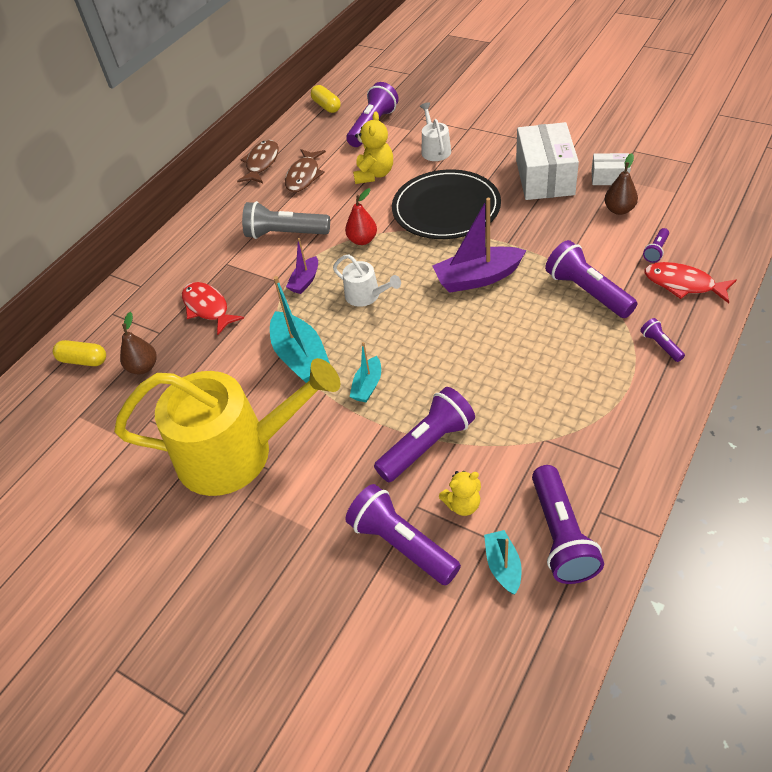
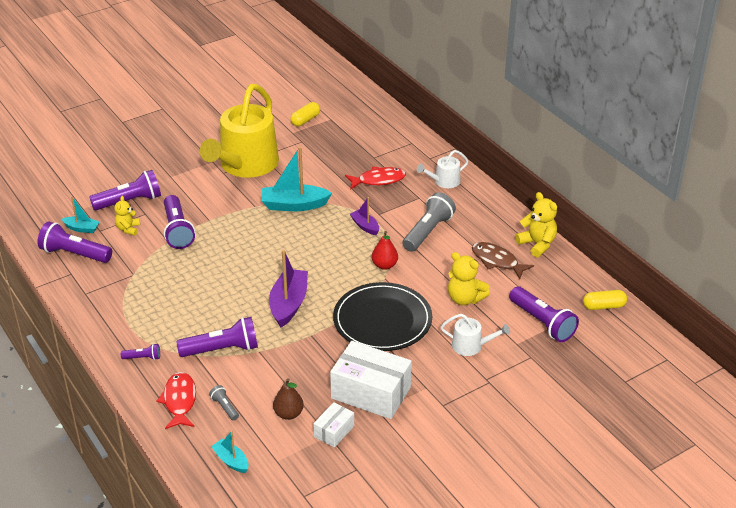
camera: 110 degrees right, 10 degrees down
yellow capsule [53,340,106,366] -> yellow capsule moved to [290,102,320,126]
brown pear [120,312,157,374] -> none
brown fish [237,140,279,183] -> yellow teddy bear [515,192,557,258]
white watering can [333,254,401,307] -> white watering can moved to [417,150,468,188]
turquoise boat [350,342,381,402] -> turquoise boat moved to [211,431,248,473]
purple flashlight [643,228,669,263] -> grey flashlight [209,385,239,421]
red fish [644,262,736,303] -> red fish turned 60 degrees counterclockwise [156,372,196,429]

